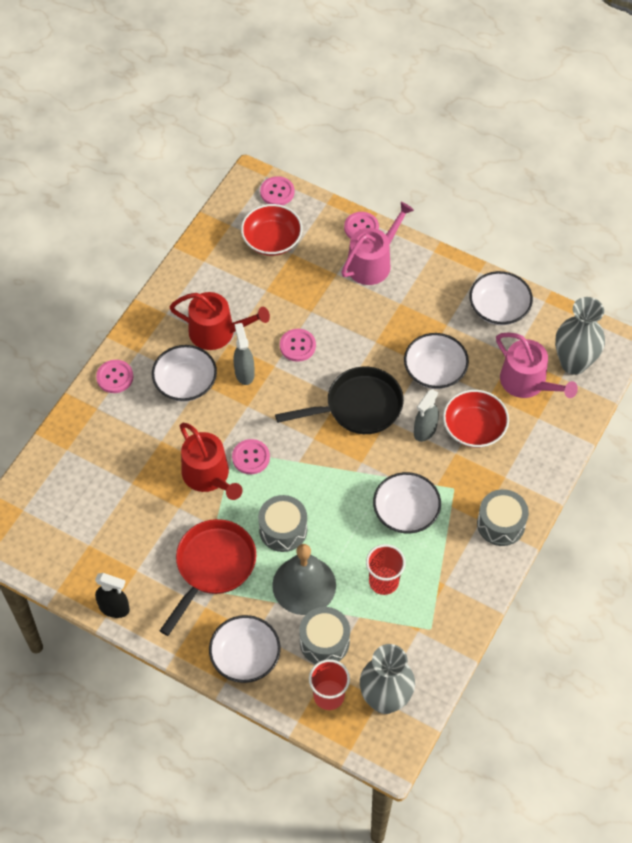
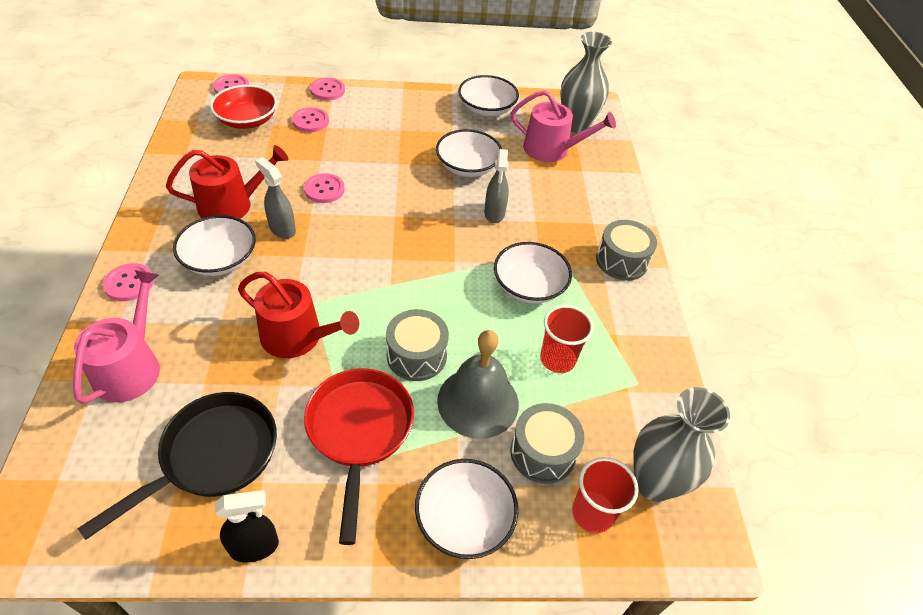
camera: 35 degrees left, 10 degrees down
pink button [232,439,270,474] -> pink button moved to [292,107,329,132]
black pan [275,367,404,434] -> black pan moved to [77,392,277,540]
pink watering can [342,202,414,285] -> pink watering can moved to [73,270,160,404]
red bowl [443,390,509,448] -> none

